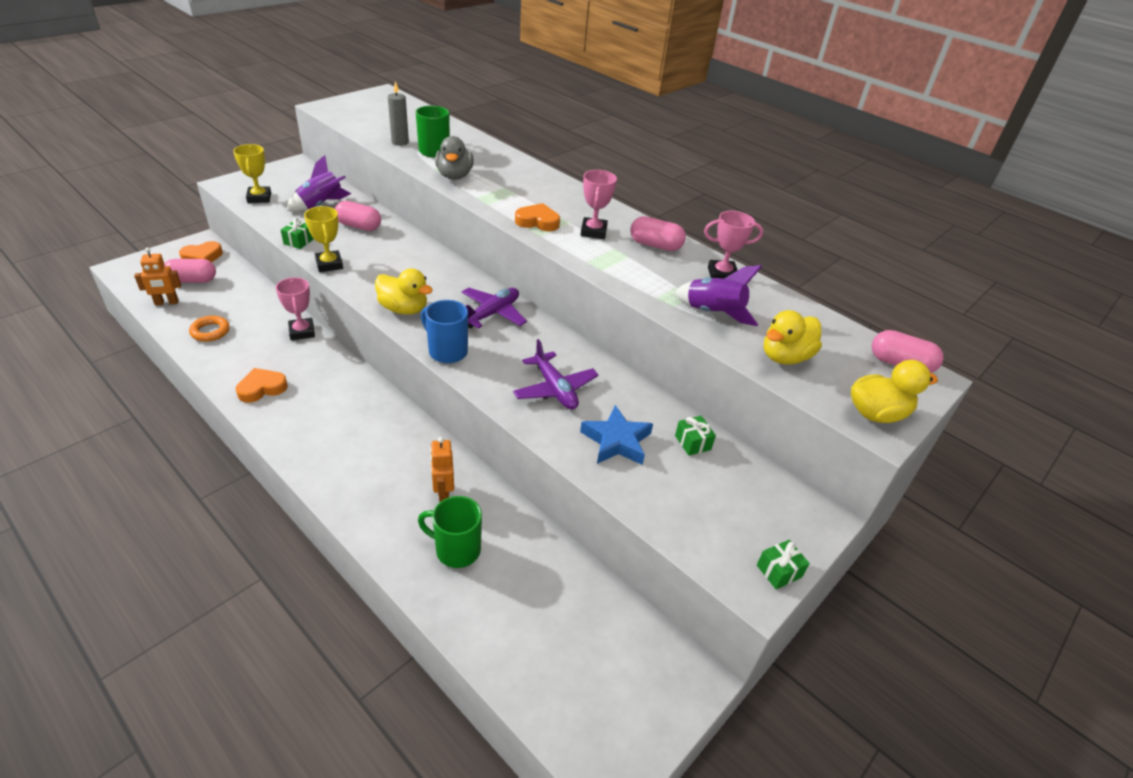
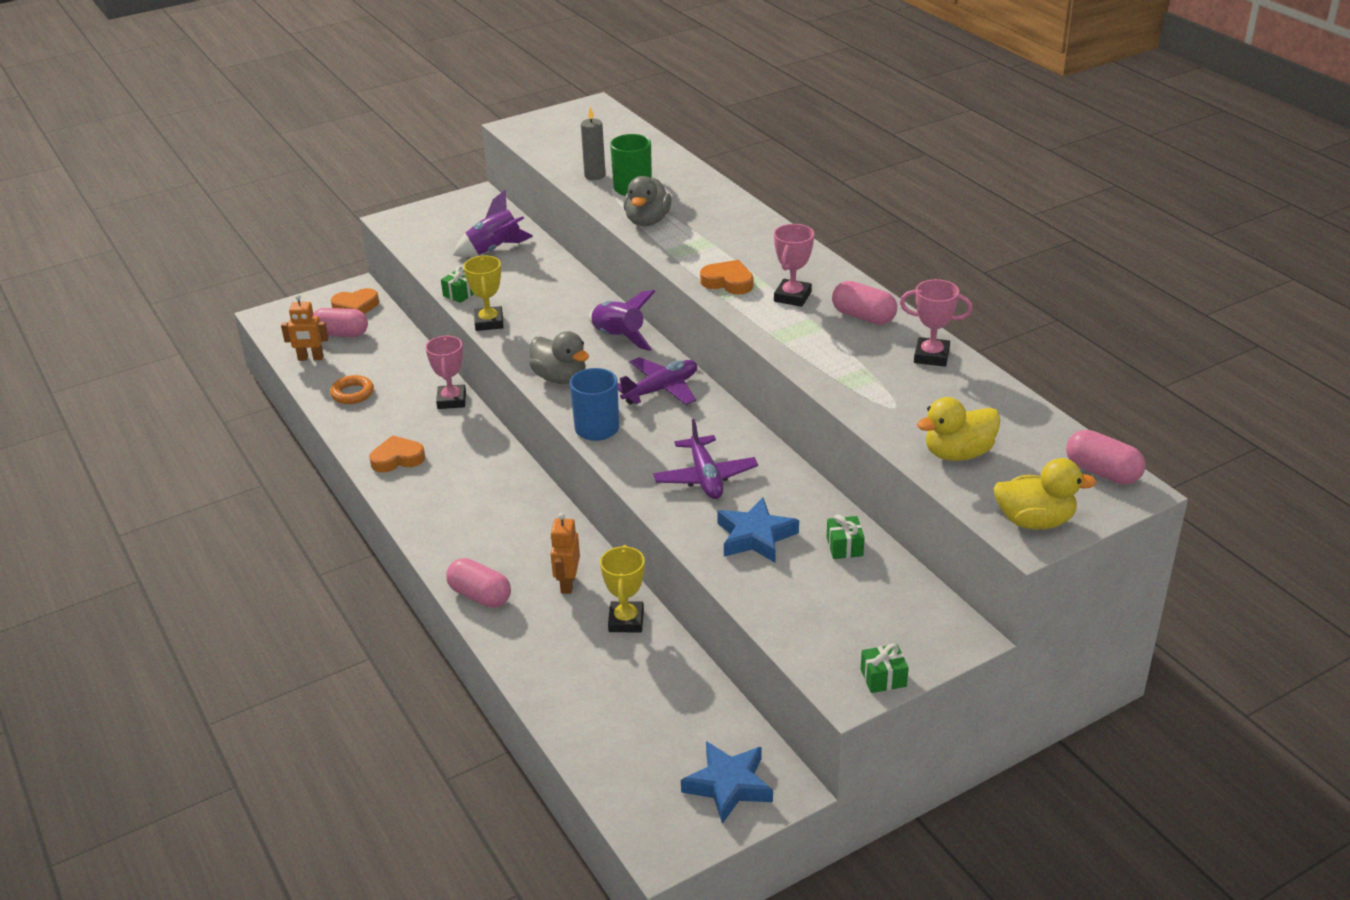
camera: 20 degrees right, 5 degrees down
yellow trophy [233,144,271,203] -> yellow trophy moved to [600,545,645,632]
pink capsule [335,201,381,231] -> pink capsule moved to [446,558,511,608]
yellow duck [375,268,433,315] -> grey duck [529,331,589,384]
green mug [418,496,482,568] -> none
purple rocket [674,265,762,326] -> purple rocket moved to [589,290,655,351]
none -> blue star [681,741,773,824]

